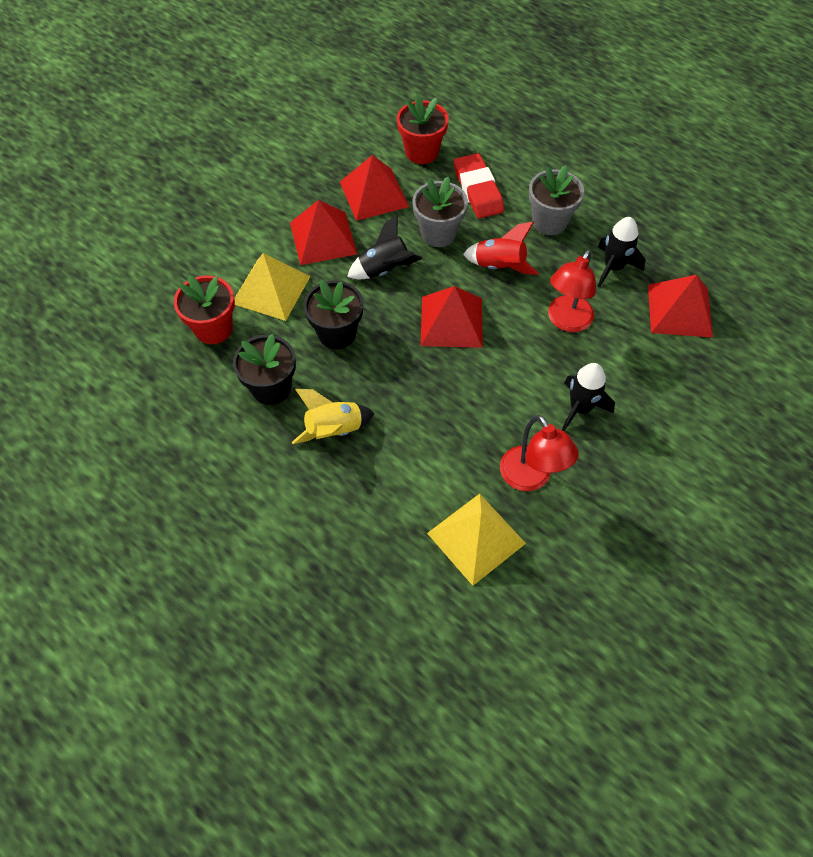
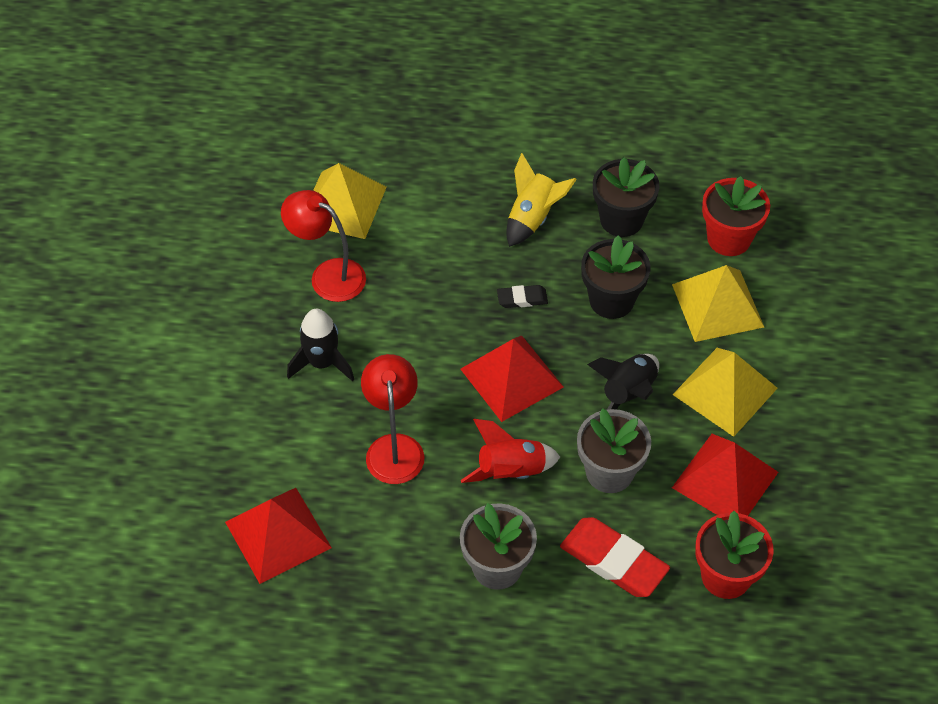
camera: 145 degrees right, 5 degrees down
red pyramid [290,200,357,265] -> yellow pyramid [673,348,778,437]
black rocket [598,217,645,287] -> none
none -> black eraser [497,285,548,308]

